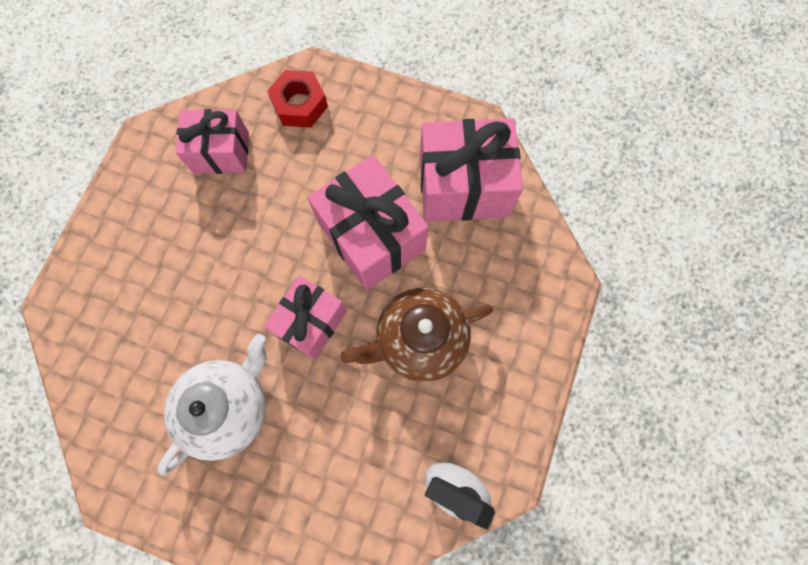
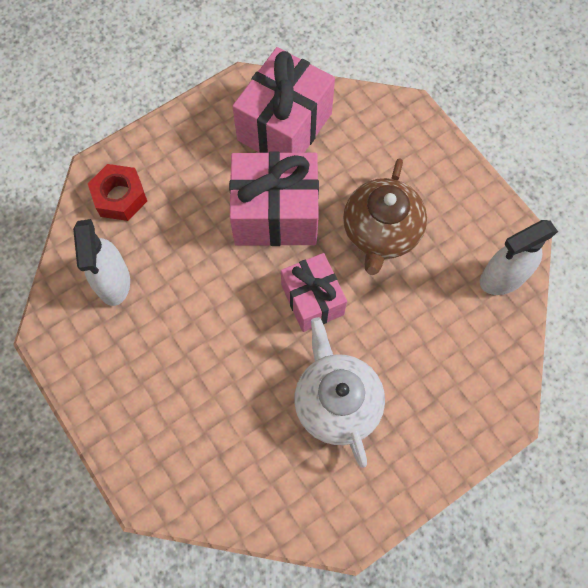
camera: 55 degrees left, 5 degrees down
pink gift [176,109,249,174] -> white spray bottle [73,219,130,306]

